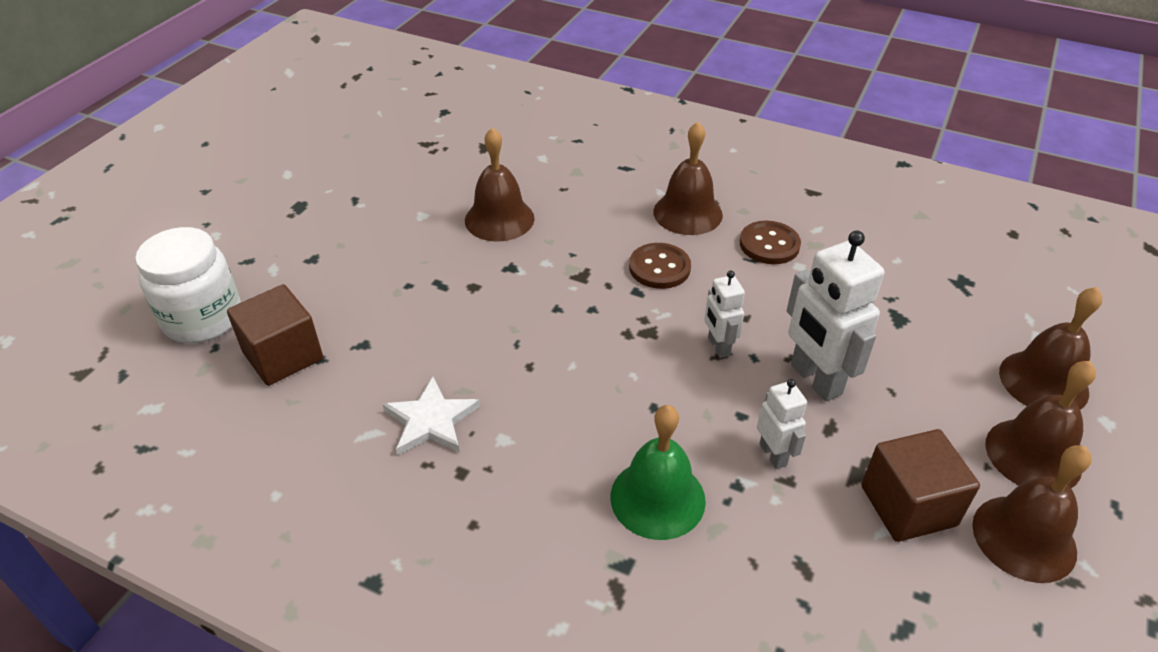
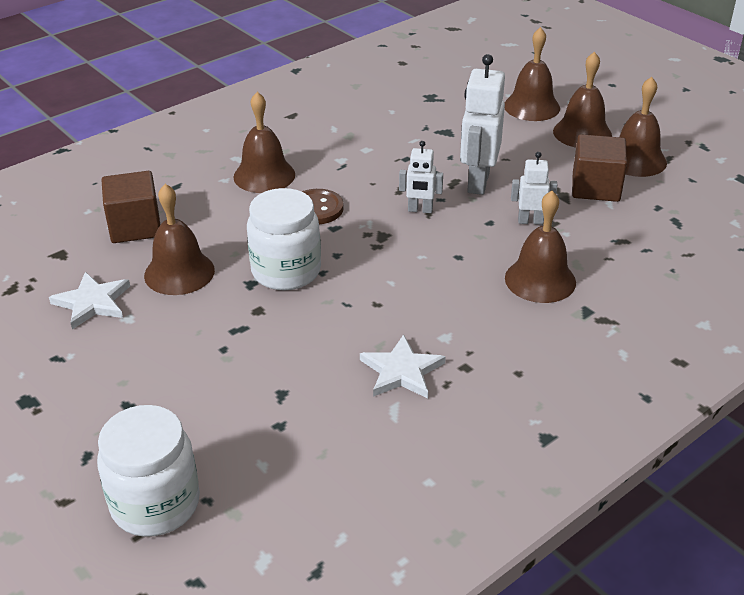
camera: 65 degrees left, 5 degrees down
brown cube [227,284,323,386] -> brown cube moved to [102,171,160,243]
green bell [610,405,706,540] -> brown bell [505,191,576,303]
brown button [740,221,801,264] -> none
white robot [787,231,885,401] -> white robot turned 105 degrees clockwise [460,54,505,195]
none -> white star [49,272,130,330]
none -> white jar [247,188,321,290]

